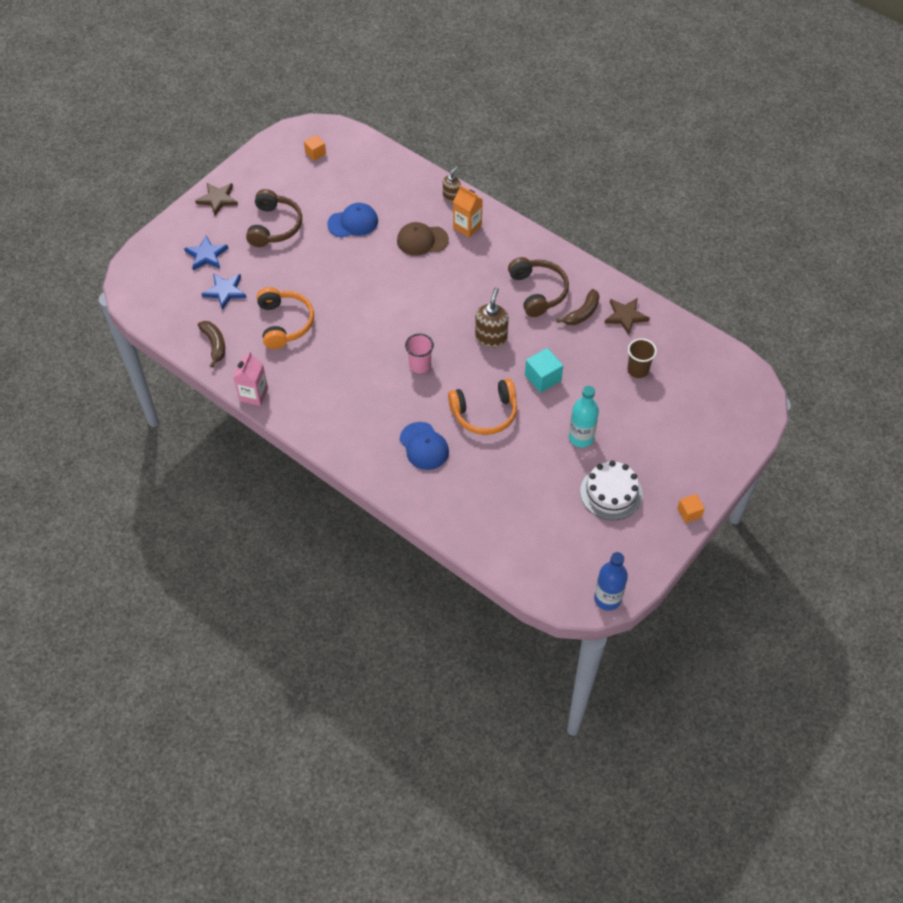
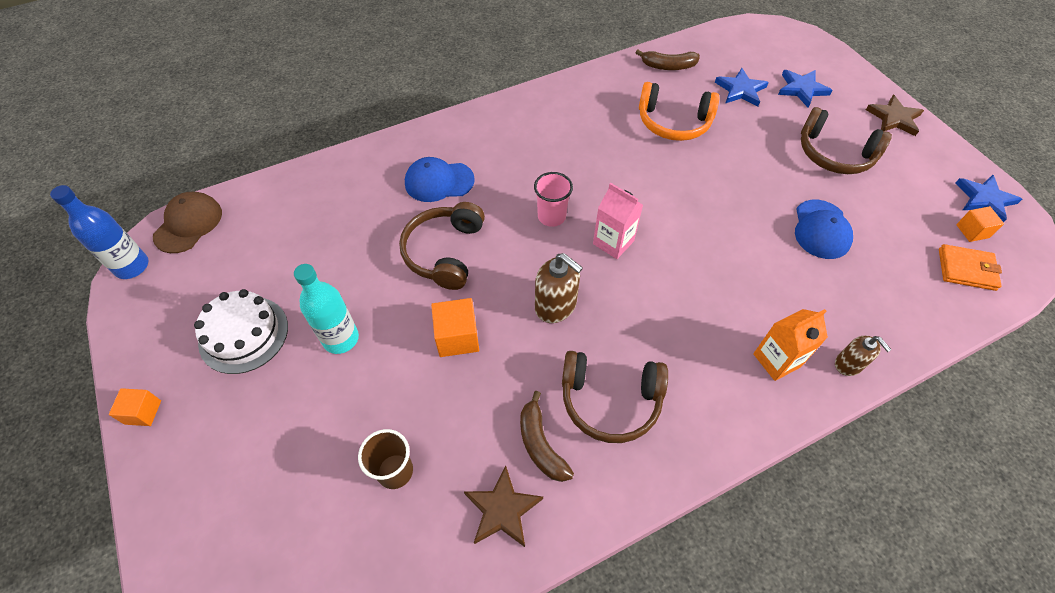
camera: 115 degrees right, 0 degrees up
pink carton [234,352,268,406] -> pink carton moved to [593,183,643,259]
brown cap [397,222,449,256] -> brown cap moved to [153,192,222,253]
orange headphones [448,378,517,435] -> brown headphones [399,202,485,290]
turquoise cube [525,348,563,393] -> orange cube [431,298,479,357]
none -> orange wallet [939,244,1002,291]
none -> blue star [955,175,1022,222]

